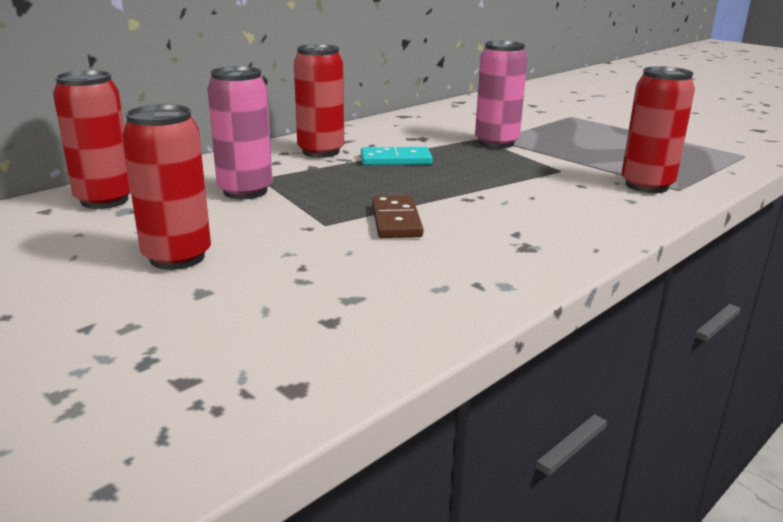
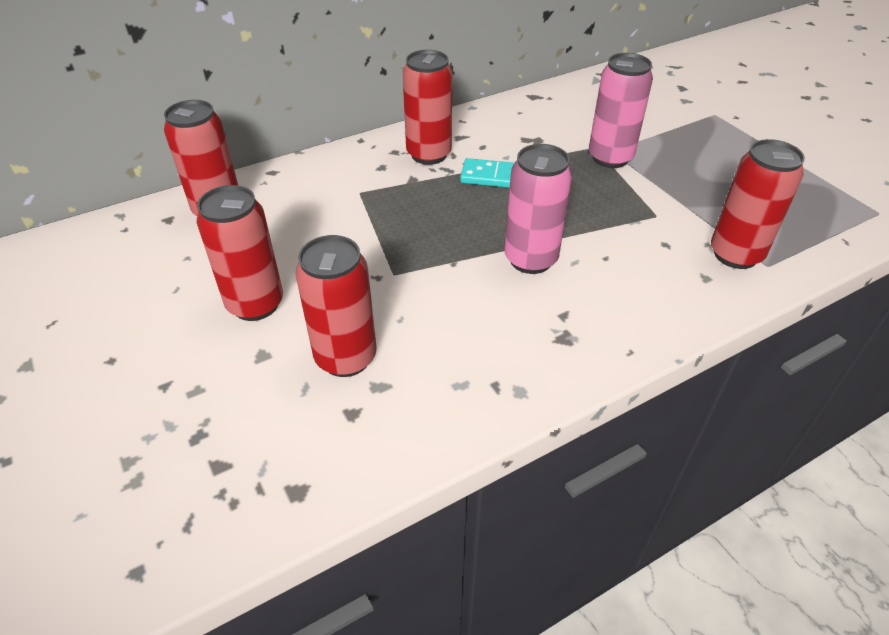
camera: 15 degrees right, 20 degrees up
pink can [207,66,273,199] -> pink can moved to [504,144,572,274]
brown domino [372,196,423,238] -> none
none -> red can [296,235,377,377]

